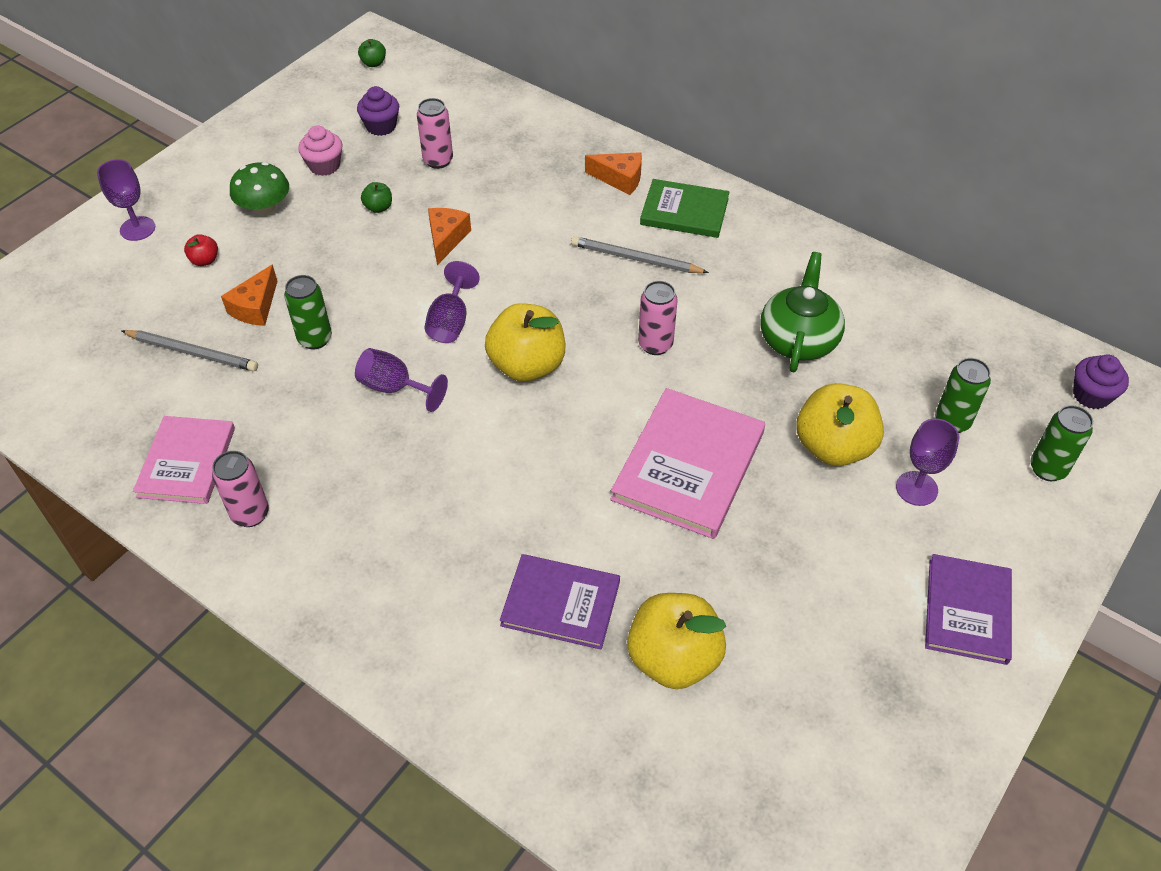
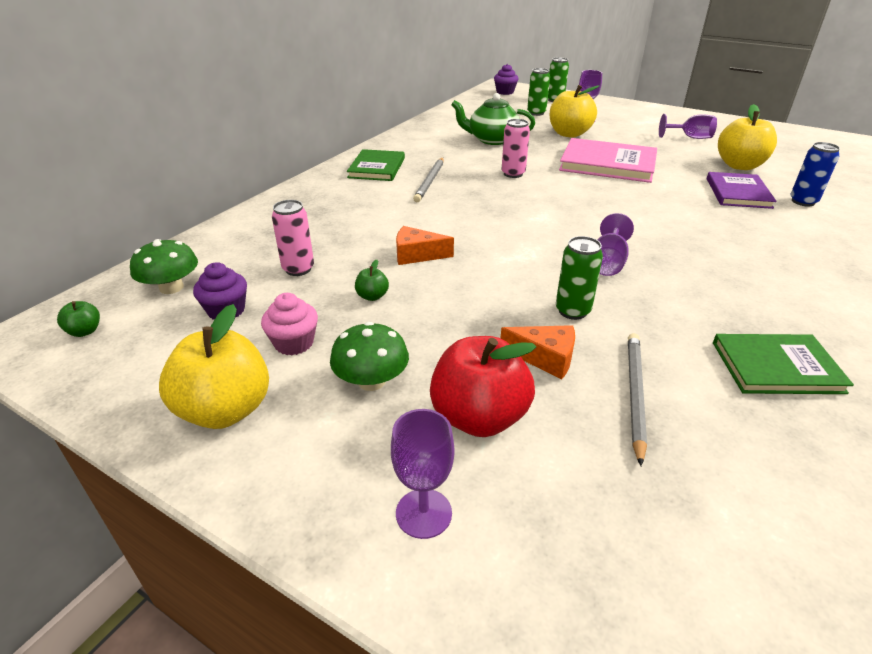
camera: 95 degrees left, 15 degrees down
pink book [133,416,235,504] -> green book [713,334,854,394]
red apple [184,234,218,266] -> red apple [430,336,536,437], size x2.28
pink can [212,451,269,527] -> none
purple goblet [424,261,480,343] -> purple goblet moved to [659,114,717,139]
yellow apple [485,303,565,382] -> yellow apple moved to [159,304,269,429]
orange cheese [585,152,642,195] -> none
purple book [925,554,1012,665] -> none
none -> green mushroom [130,239,198,294]
none -> blue can [790,142,840,207]

